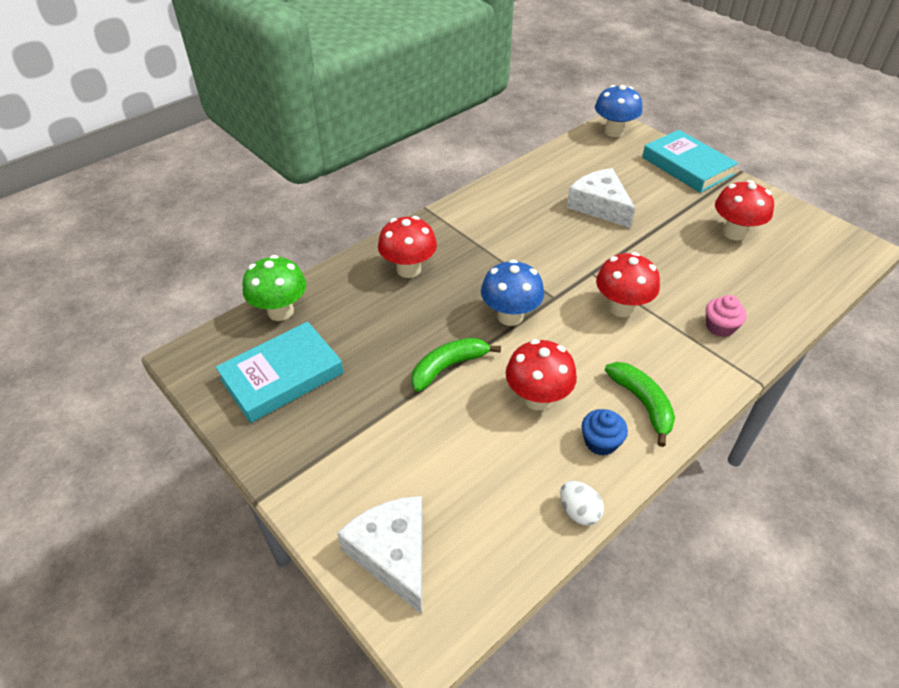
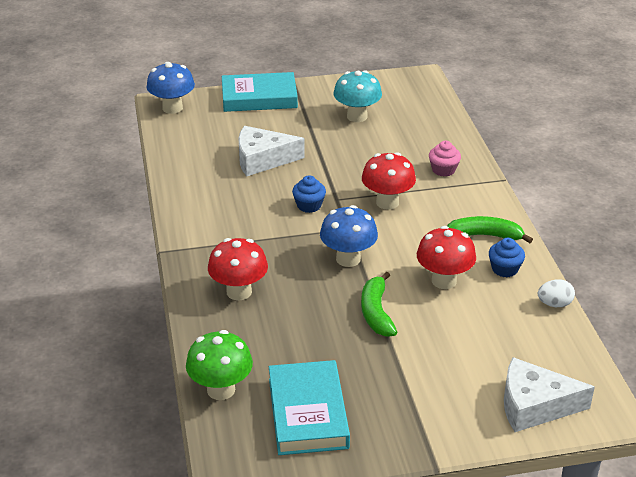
camera: 60 degrees left, 10 degrees down
red mushroom [715,180,774,240] -> turquoise mushroom [334,70,382,122]
none -> blue cupcake [292,175,326,213]

